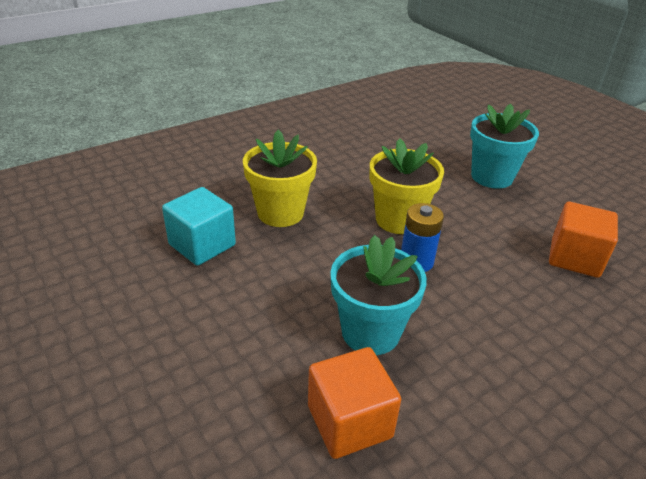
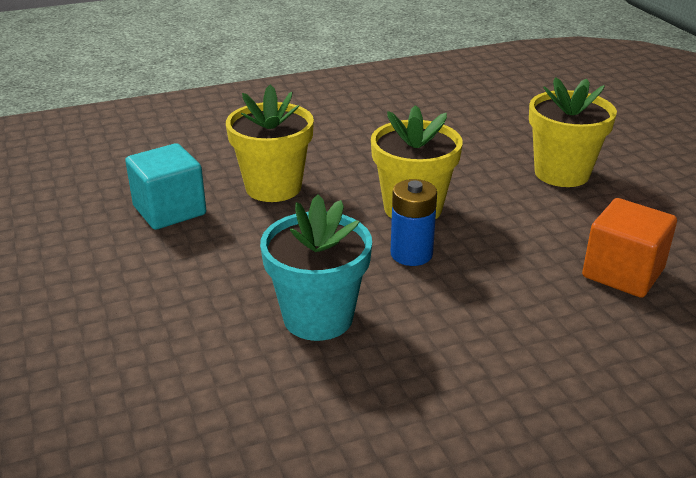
camera: 15 degrees right, 5 degrees down
orange cube [308,347,401,459] -> none
turquoise flower pot [470,104,539,189] -> yellow flower pot [529,77,617,187]

